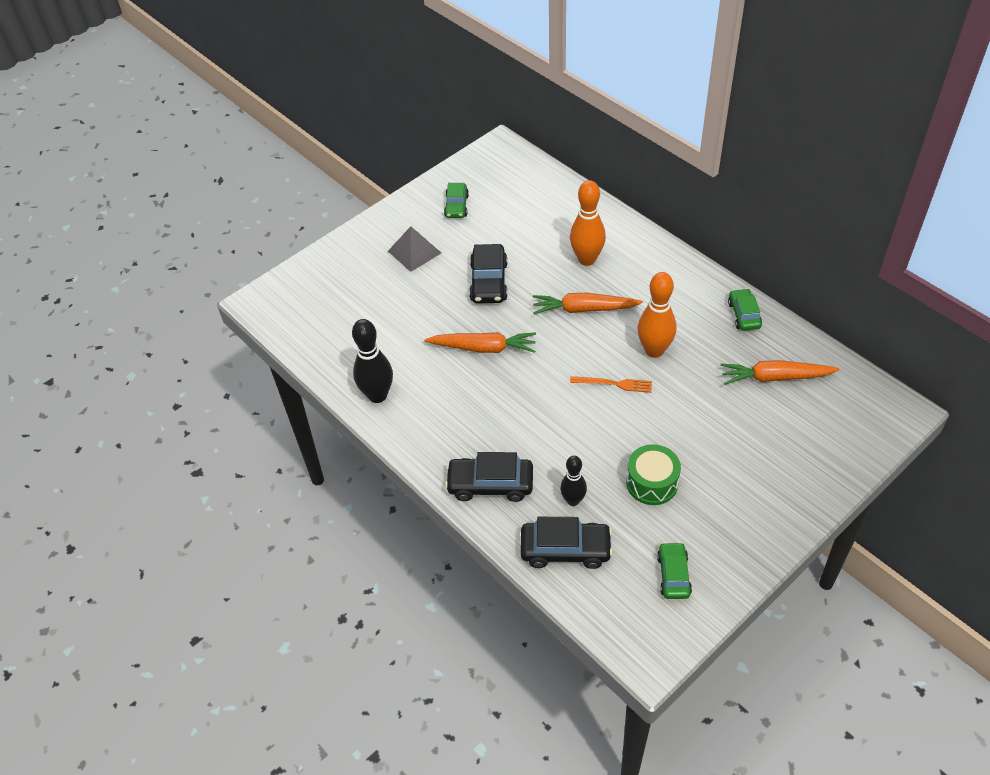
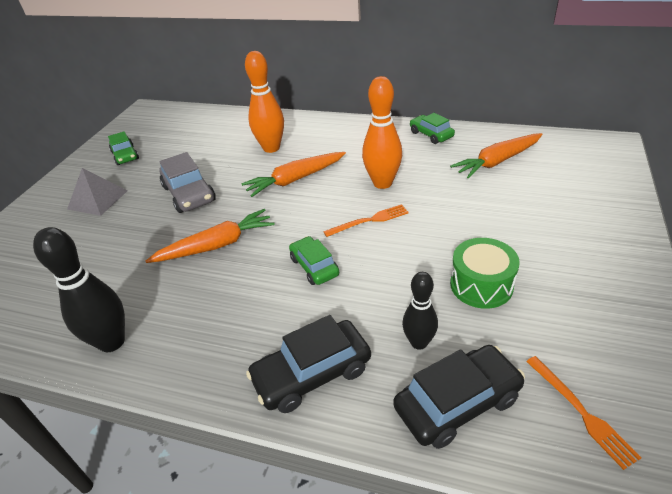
camera: 30 degrees left, 10 degrees down
black car [469,244,508,304] -> grey car [159,152,216,213]
green car [657,542,692,599] -> green car moved to [289,236,339,285]
none -> orange fork [526,356,642,470]

